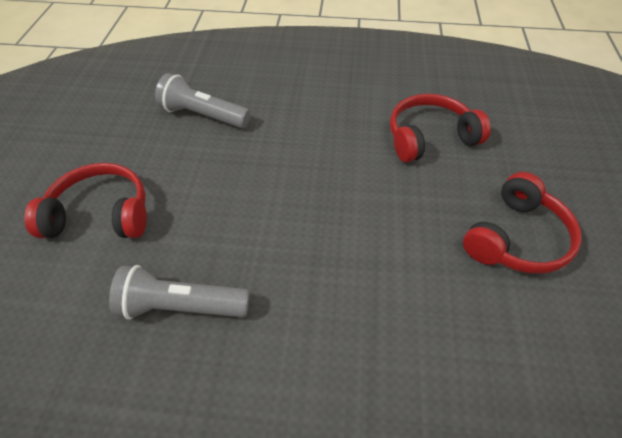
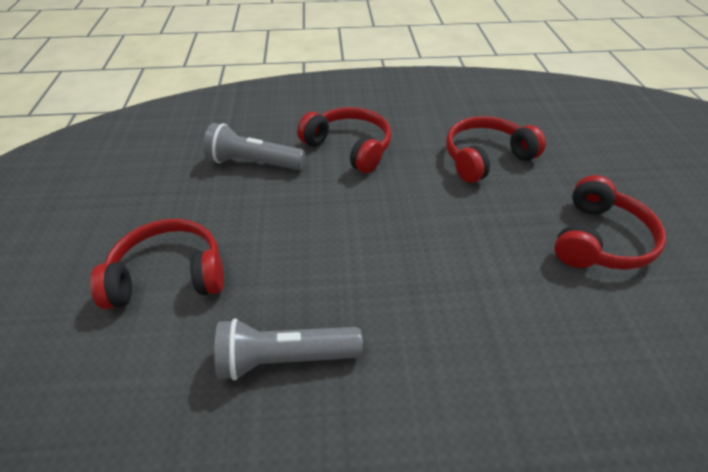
camera: 10 degrees left, 5 degrees down
none -> red headphones [297,107,391,173]

